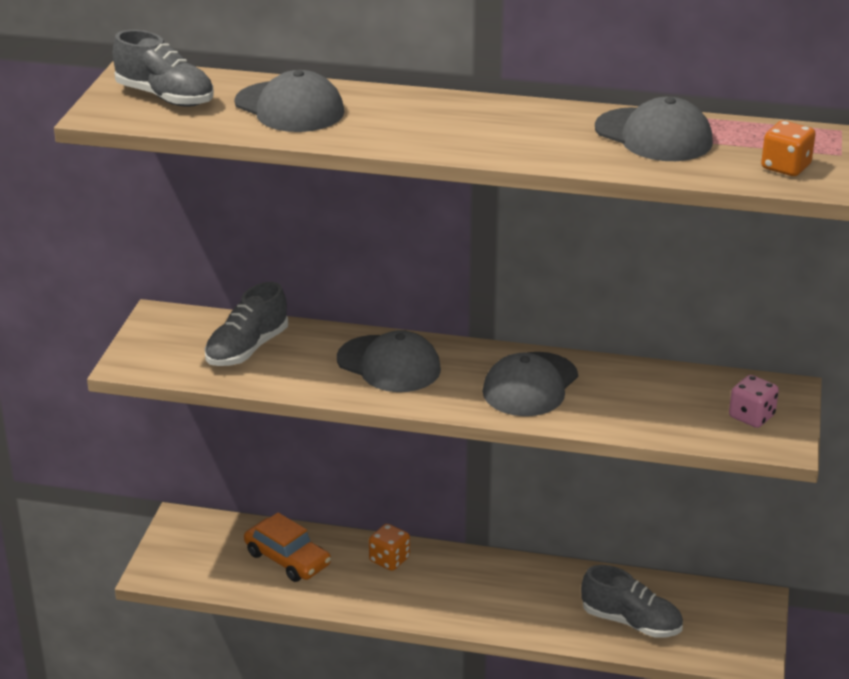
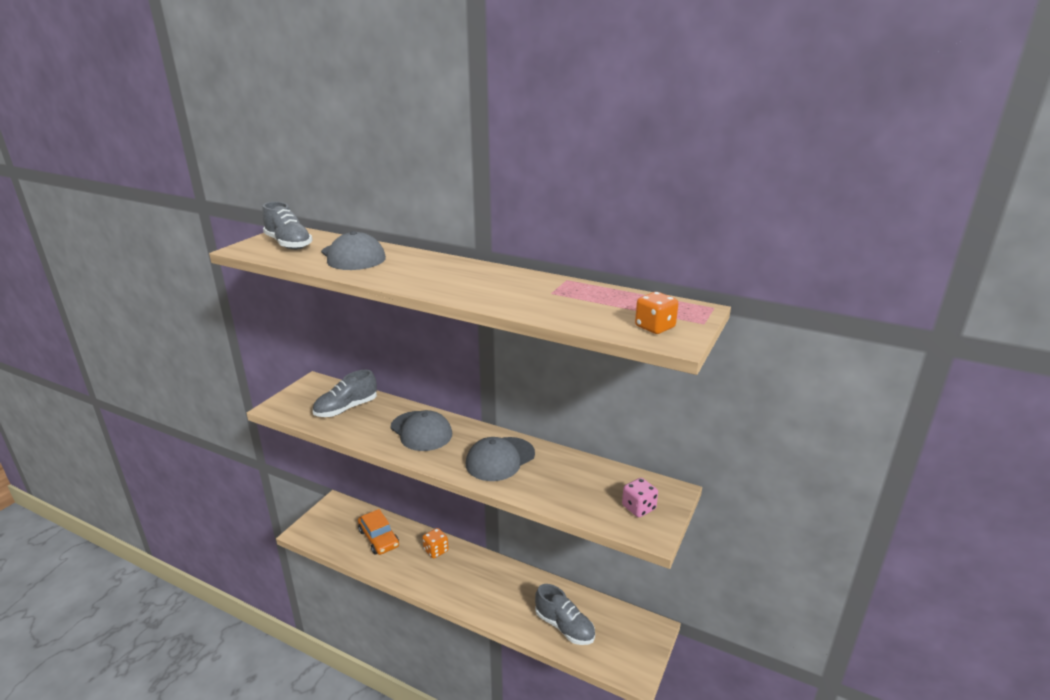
camera: 15 degrees right, 5 degrees down
grey cap [595,97,713,161] -> none

